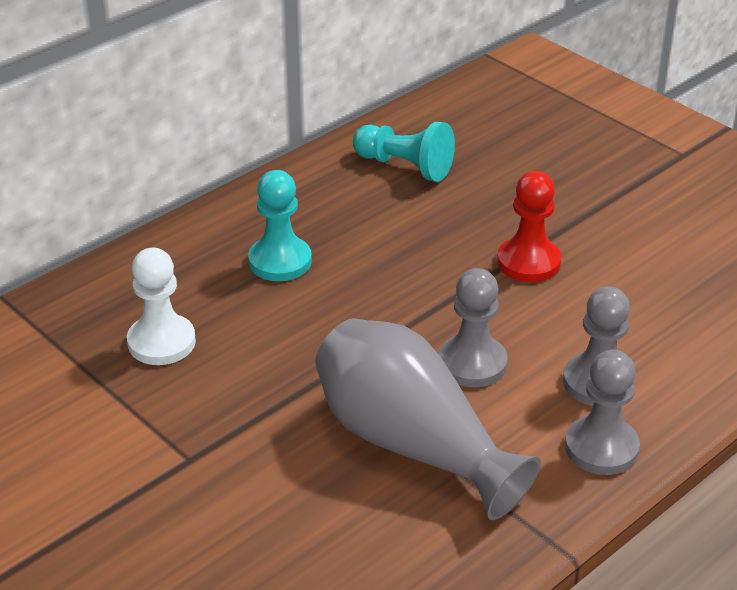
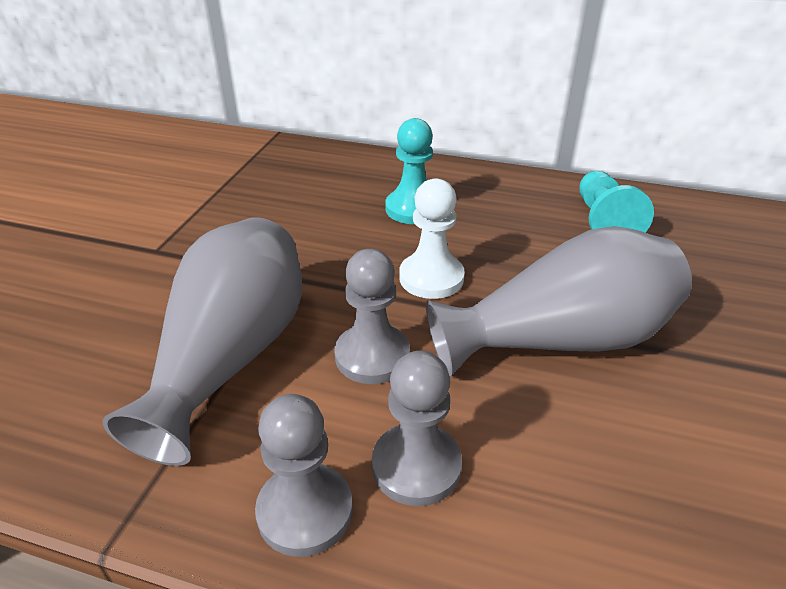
camera: 60 degrees right, 0 degrees up
white pawn [127,248,196,365] -> white pawn moved to [399,178,465,299]
red pawn [497,171,561,282] -> grey vase [426,226,692,376]

